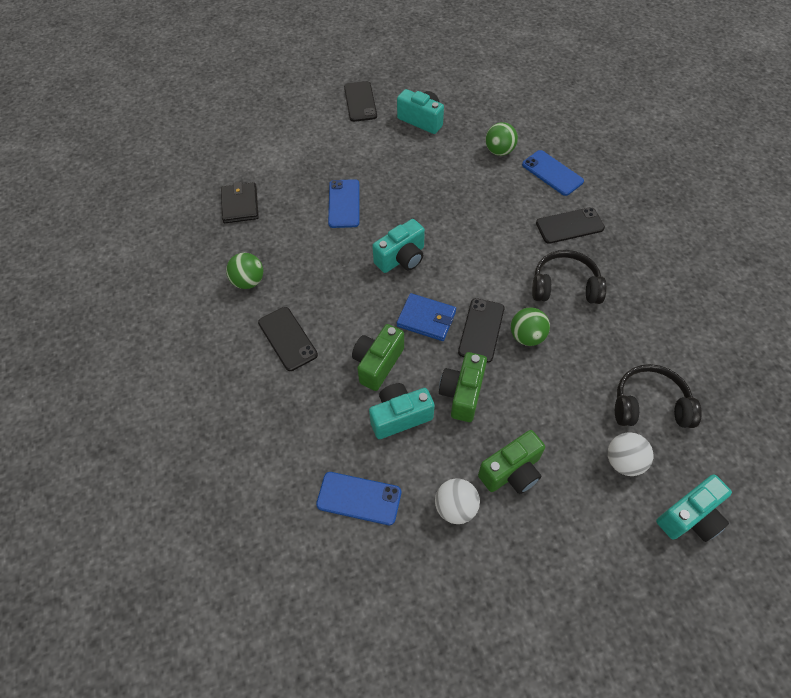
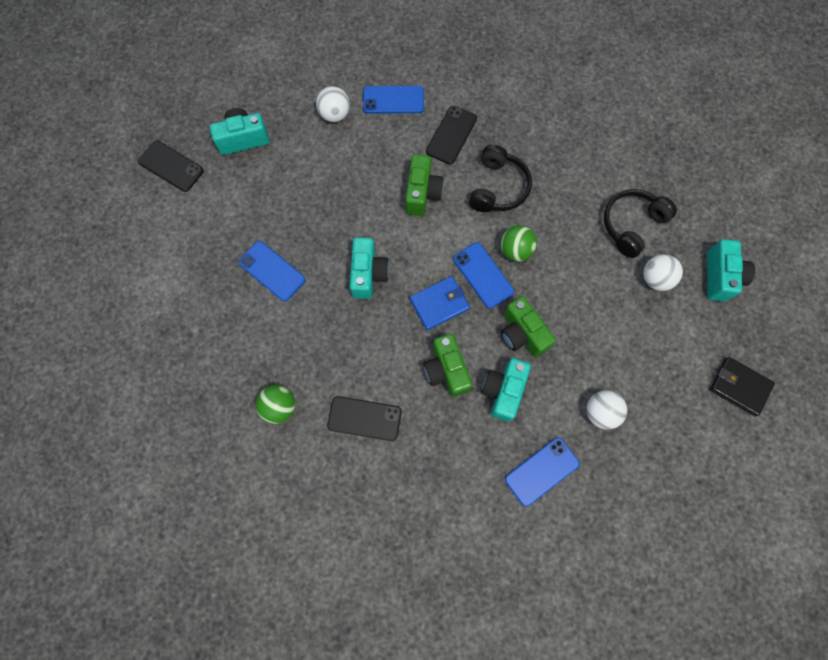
camera: 50 degrees left, 15 degrees up
black wallet [221,182,259,223] -> black wallet moved to [710,357,775,416]
black phone [458,298,504,363] -> blue phone [453,242,514,309]
green camera [478,430,545,494] -> green camera moved to [405,154,444,216]
green ball [486,122,518,156] -> white ball [316,86,350,122]
black headphones [532,250,607,304] -> black headphones turned 150 degrees clockwise [469,145,532,212]

